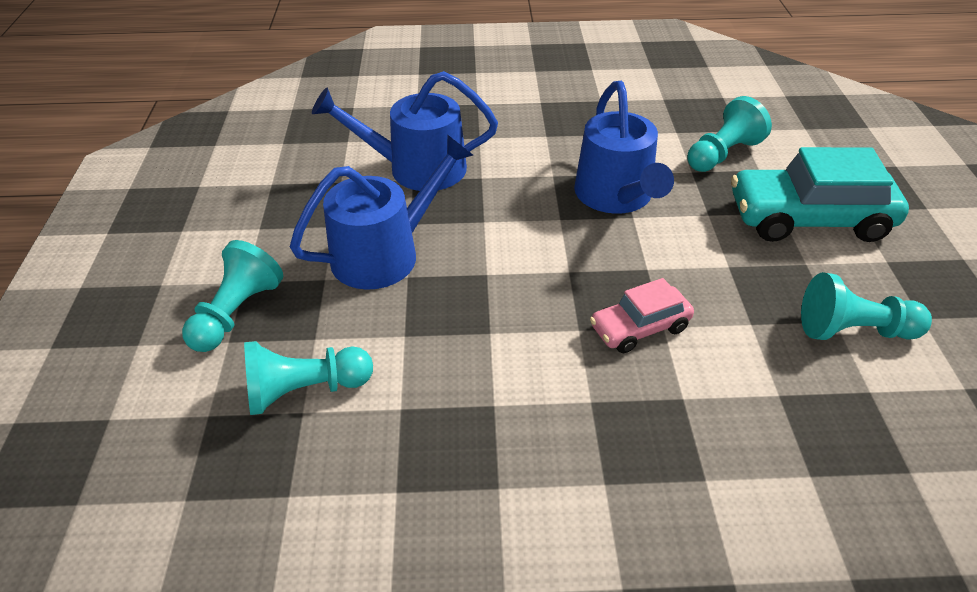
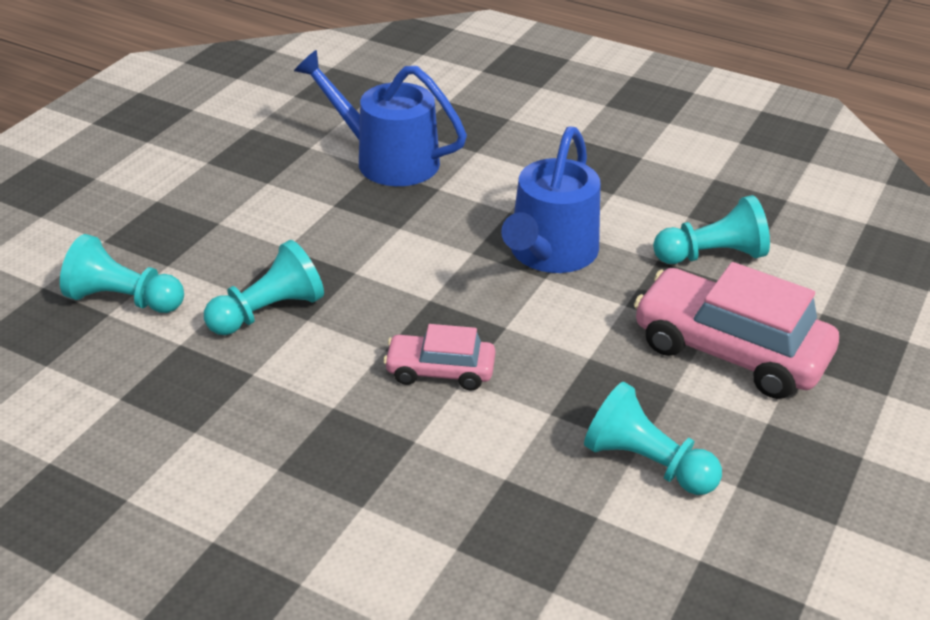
camera: 30 degrees right, 5 degrees down
turquoise pawn [182,240,283,352] -> turquoise pawn moved to [204,240,324,335]
blue watering can [290,134,473,290] -> none
turquoise car [731,147,909,242] -> pink car [634,262,839,399]

